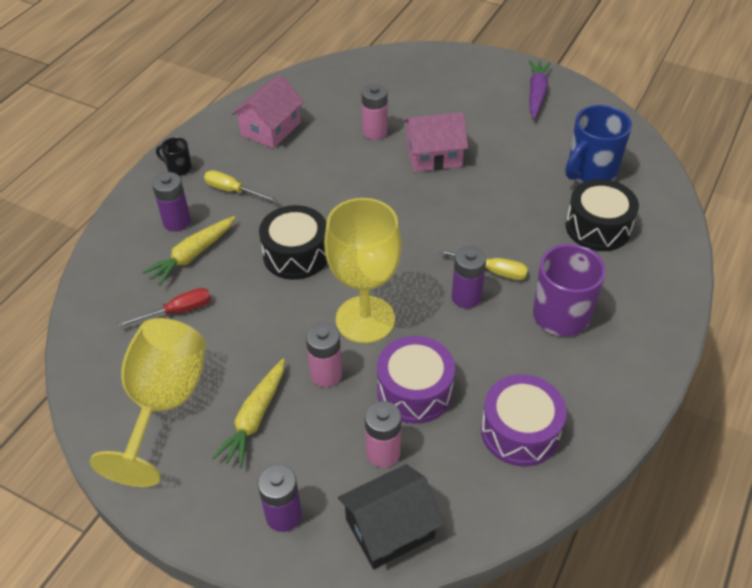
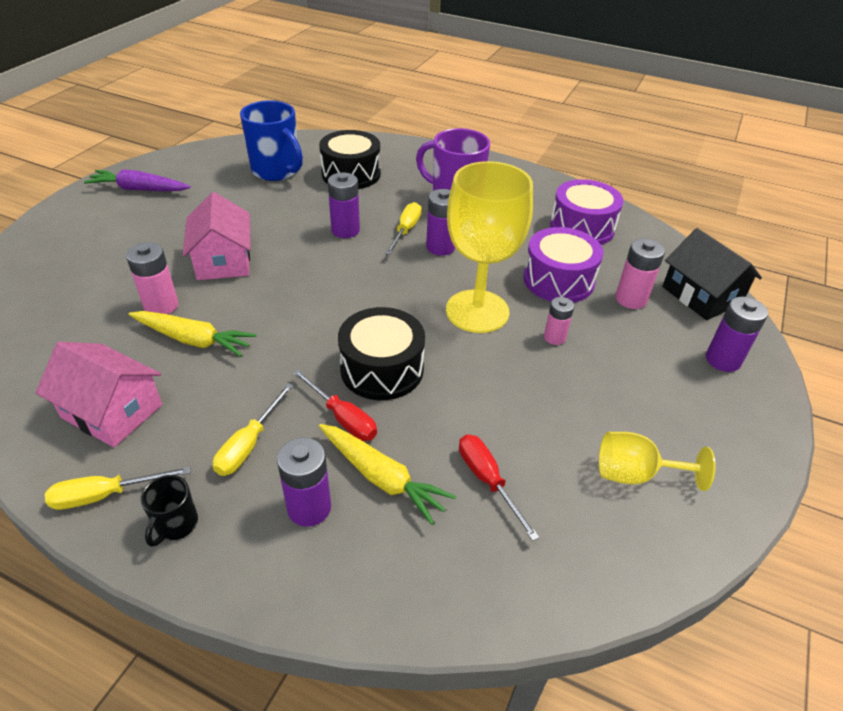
camera: 95 degrees left, 5 degrees down
yellow goblet [90,318,206,487] -> yellow goblet [599,432,716,491], size x0.53
yellow carrot [212,359,285,468] -> yellow carrot moved to [129,311,256,357]
pink battery [306,323,342,387] -> pink battery [544,297,574,345], size x0.66
none -> yellow screwdriver [45,466,190,510]
none -> red screwdriver [292,369,377,441]
none -> purple battery [328,173,360,238]

